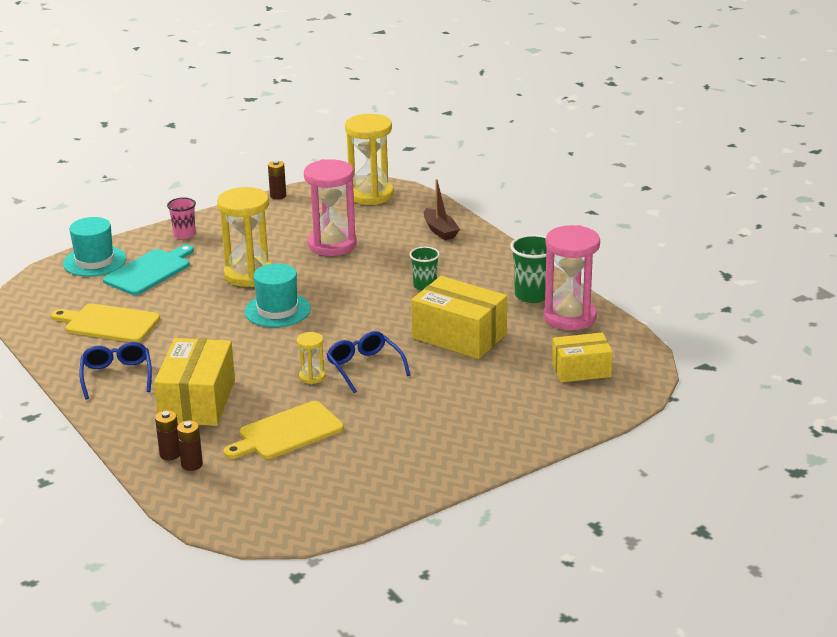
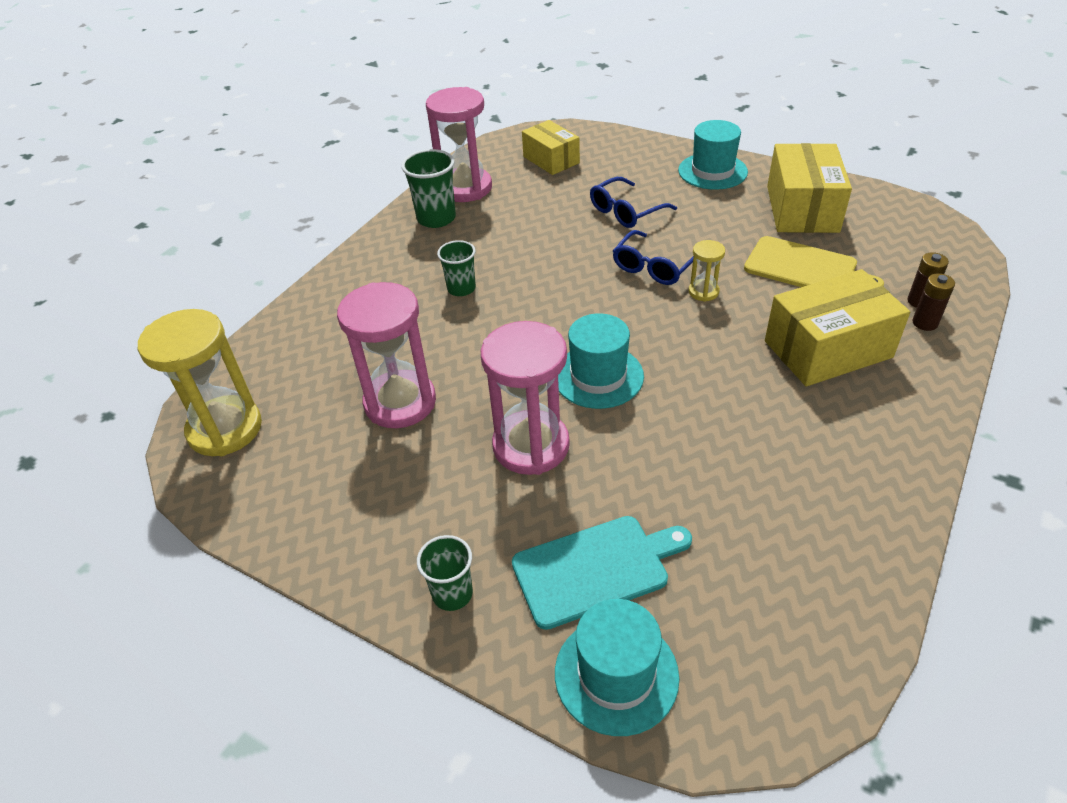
camera: 115 degrees left, 15 degrees up
yellow cutting board [51,304,160,342] -> none
blue glasses [79,342,152,400] -> blue glasses moved to [590,177,677,228]
turquoise cutting board [103,245,194,295] -> turquoise cutting board turned 150 degrees clockwise [512,516,692,630]
pink cup [167,197,196,239] -> green cup [417,535,473,611]
yellow hourglass [217,187,272,287] -> pink hourglass [481,321,570,475]
brown battery [268,160,286,199] -> none
yellow box [411,276,507,359] -> yellow box moved to [767,143,852,233]
brown boat [424,179,460,240] -> none
none -> turquoise hat [678,120,748,190]

